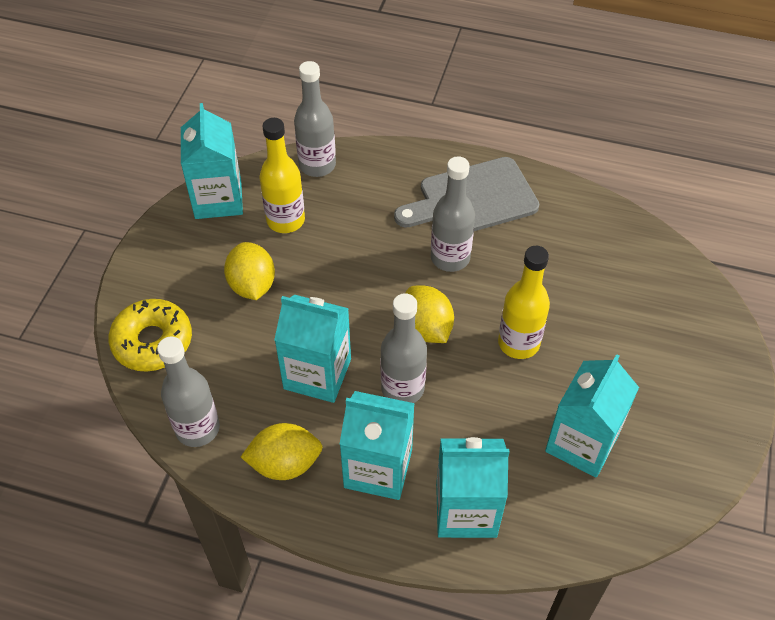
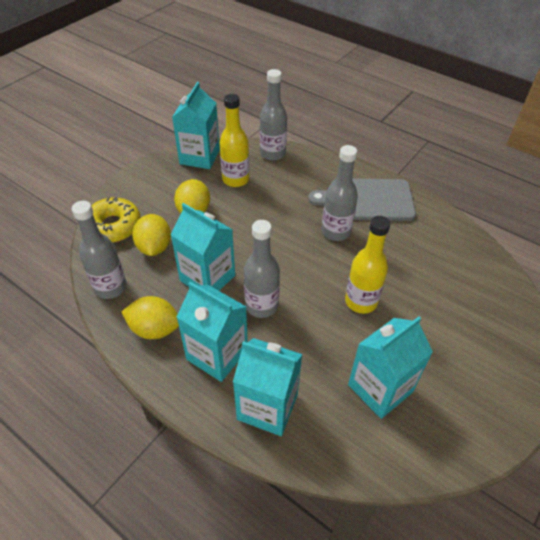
camera: 20 degrees right, 5 degrees down
yellow lemon [406,285,454,343] -> yellow lemon moved to [132,214,171,256]

